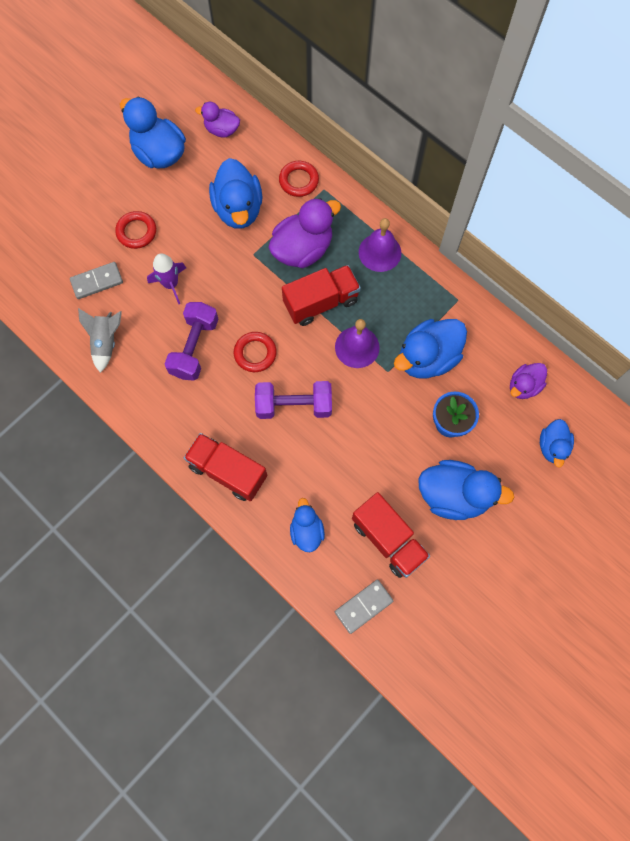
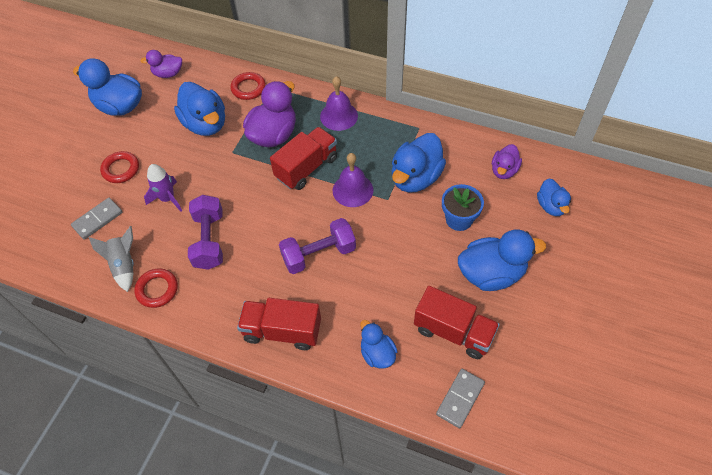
camera: 20 degrees left, 15 degrees down
red ring [234,332,277,372] -> red ring moved to [134,268,178,308]

